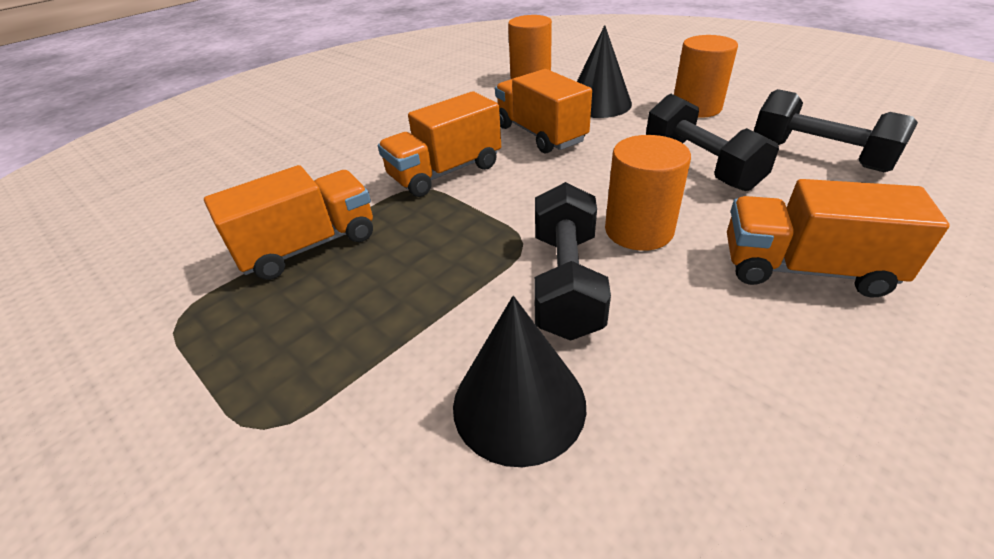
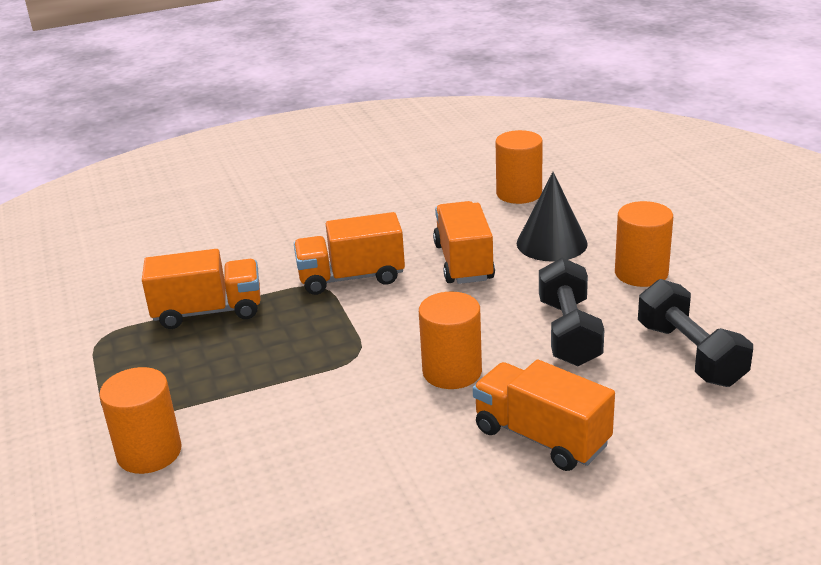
camera: 25 degrees right, 10 degrees down
black cone [453,296,586,467] -> none
black dumbbell [534,182,611,341] -> none
none -> orange cylinder [99,367,182,474]

